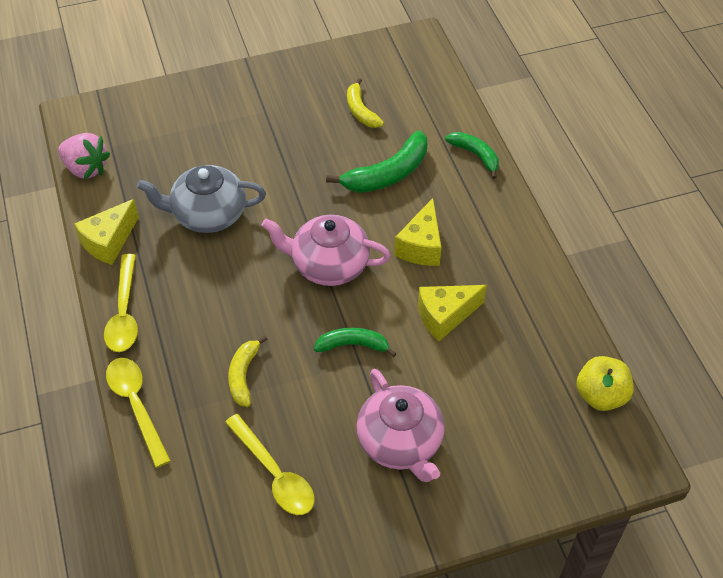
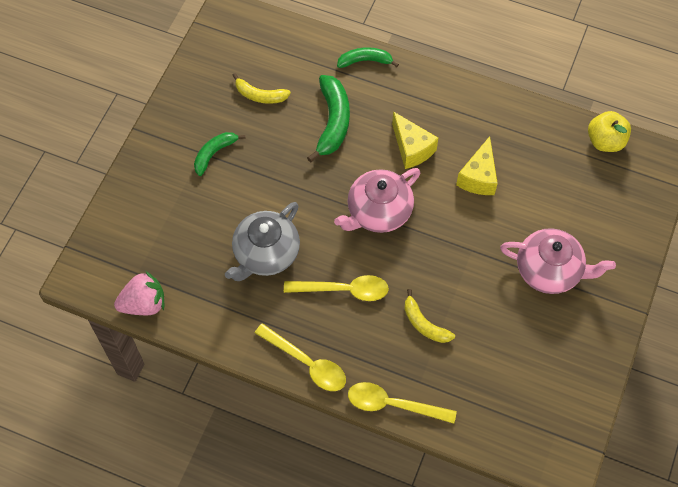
camera: 50 degrees left, 10 degrees up
yellow cheese [74,199,139,265] -> none
yellow spoon [225,414,314,515] -> yellow spoon moved to [284,275,389,301]
green banana [314,327,397,357] -> green banana moved to [194,132,246,176]

